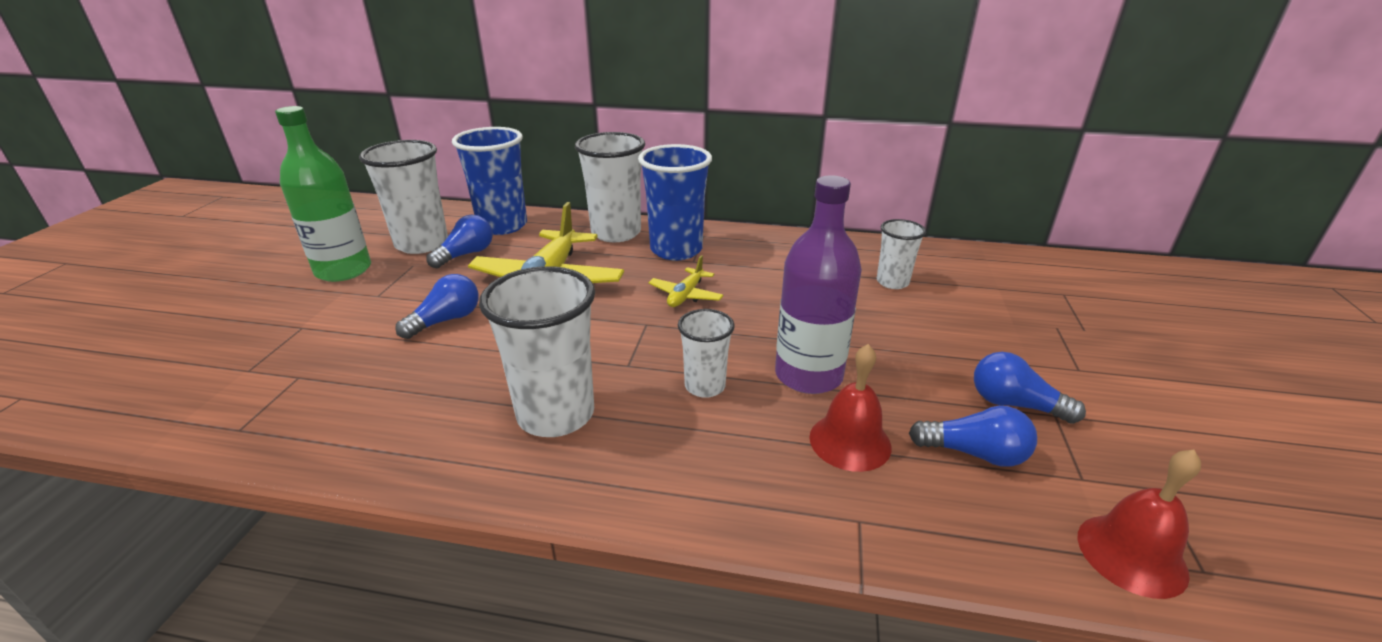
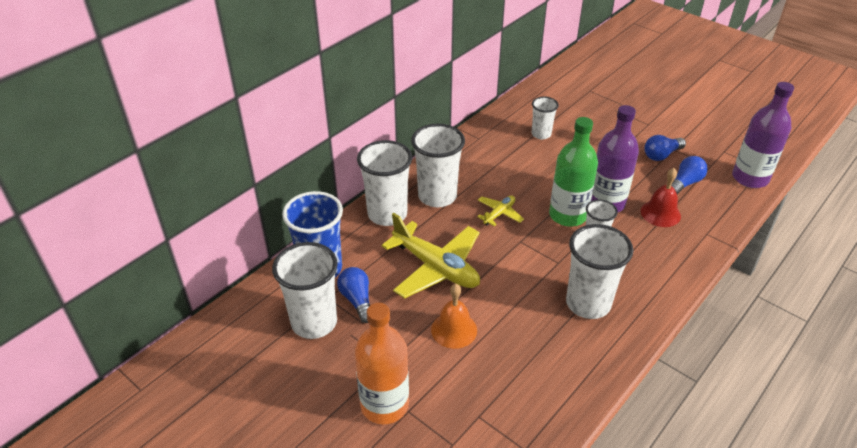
camera: 60 degrees left, 10 degrees up
green bottle [275,106,371,282] -> green bottle moved to [549,117,598,227]
blue light bulb [395,274,479,339] -> orange bell [431,284,477,349]
blue cup [638,144,712,260] -> white cup [411,124,465,207]
yellow plane [649,255,723,307] -> yellow plane turned 105 degrees counterclockwise [477,196,524,226]
red bell [1078,450,1201,599] -> purple bottle [732,82,794,188]
none -> orange bottle [355,303,409,424]

